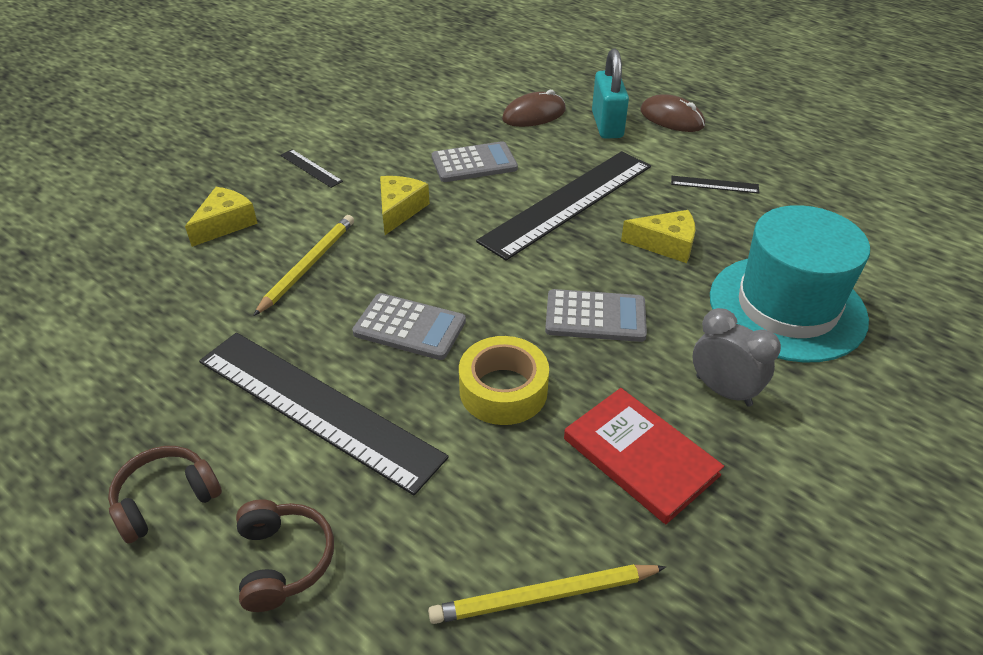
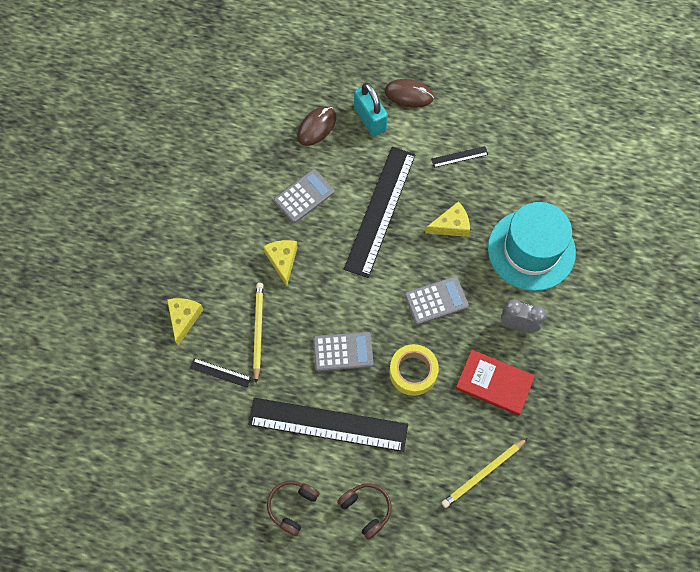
camera: 25 degrees left, 25 degrees up
black ruler [280,149,343,188] -> black ruler moved to [190,358,251,388]

